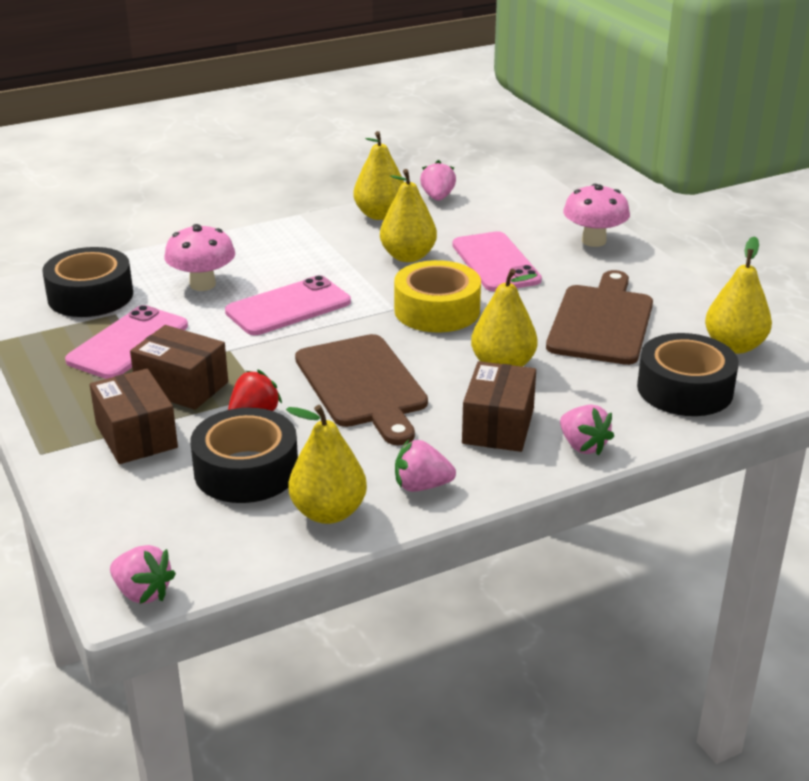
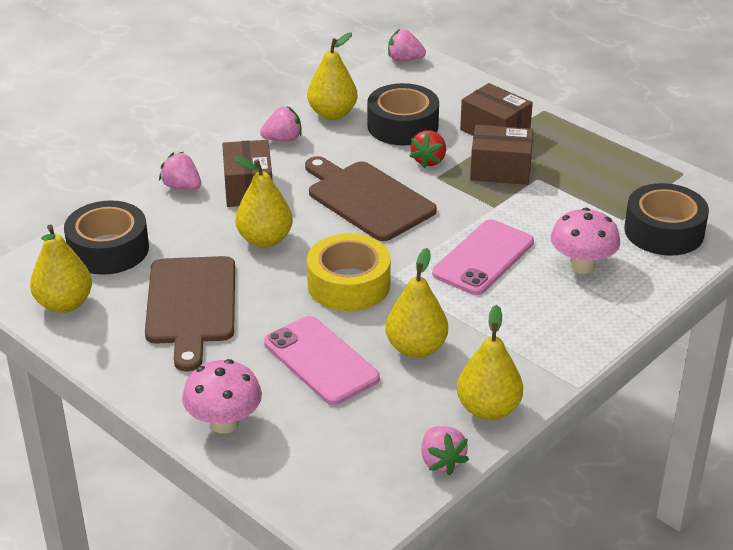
camera: 160 degrees right, 5 degrees up
pink phone [65,305,188,379] -> none

